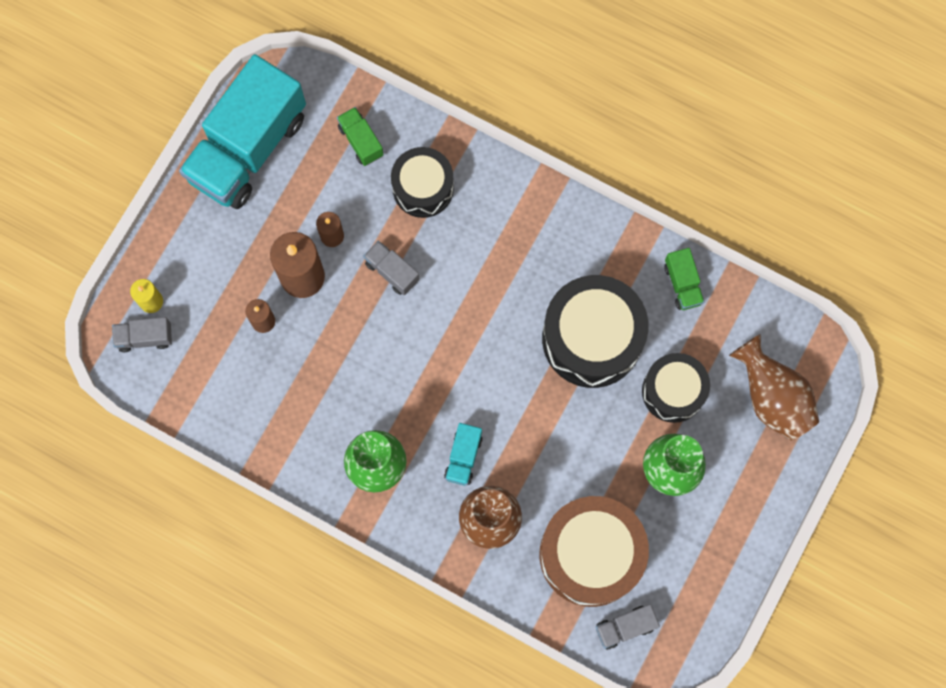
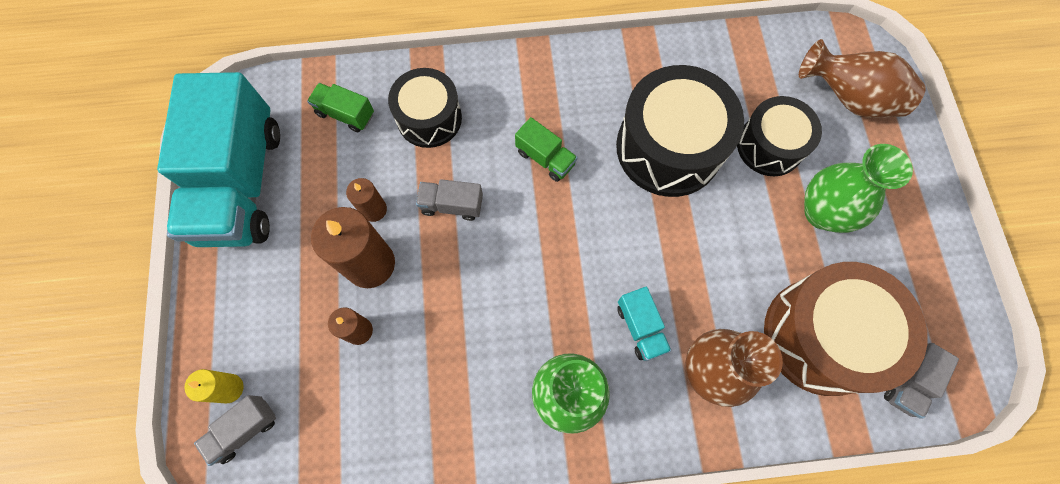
camera: 35 degrees left, 5 degrees down
green truck [664,248,704,310] -> green truck moved to [515,117,578,182]

